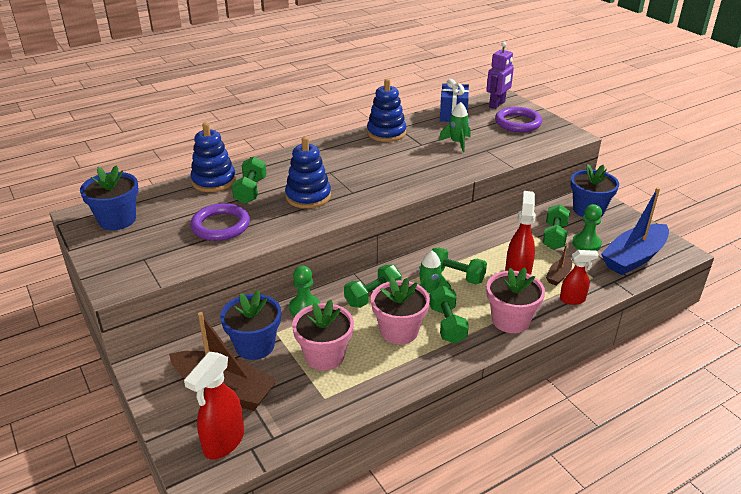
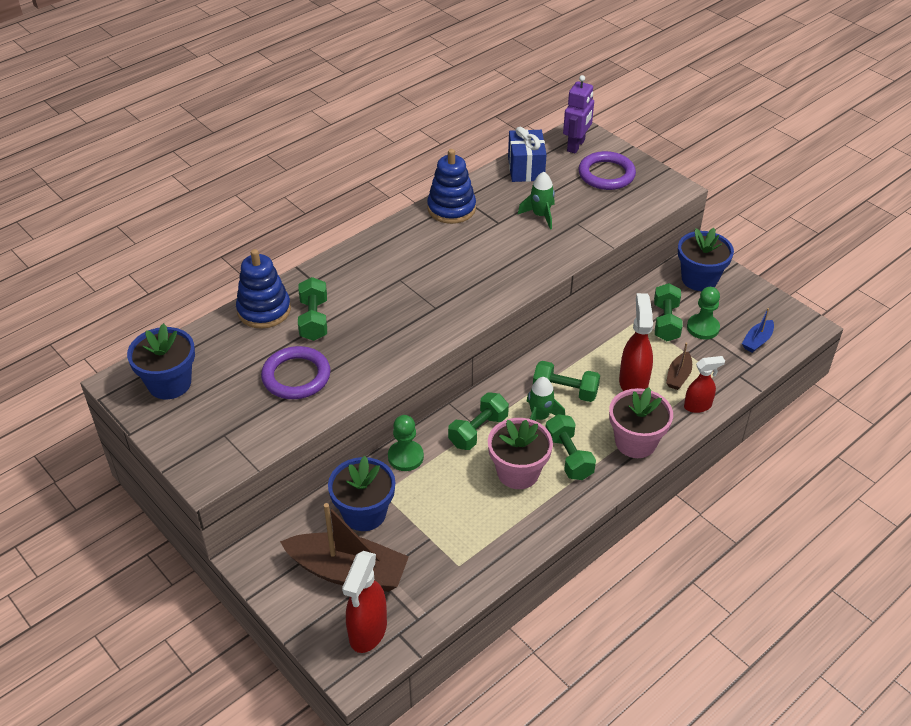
camera: 10 degrees left, 10 degrees up
blue stacking toy [285,137,331,209] -> none
pink flower pot [292,300,354,370] -> none
blue boat [601,187,669,275] -> blue boat [742,308,774,353], size x0.46

